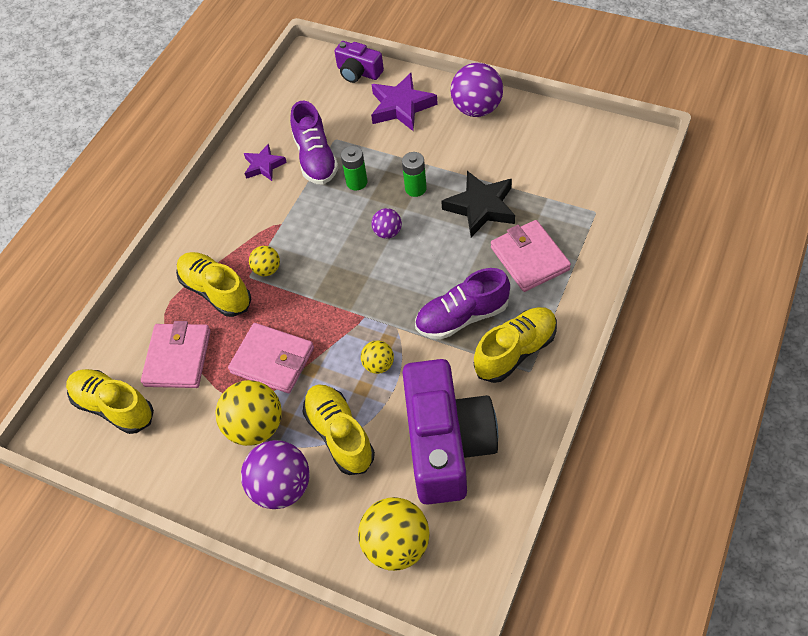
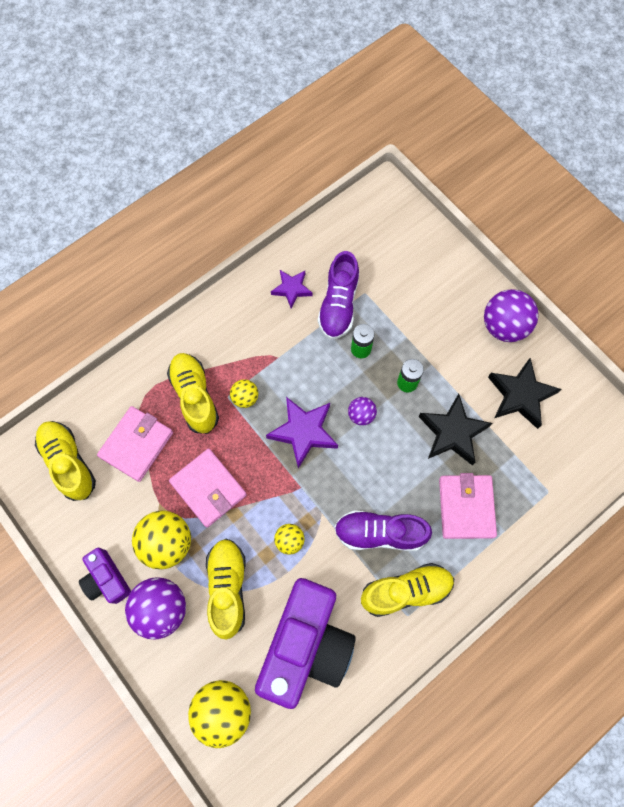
camera: 20 degrees right, 15 degrees up
purple camera [334,41,384,83] -> purple camera moved to [79,548,131,604]
purple star [371,73,438,131] -> purple star moved to [266,397,338,468]
none -> black star [488,358,562,429]

